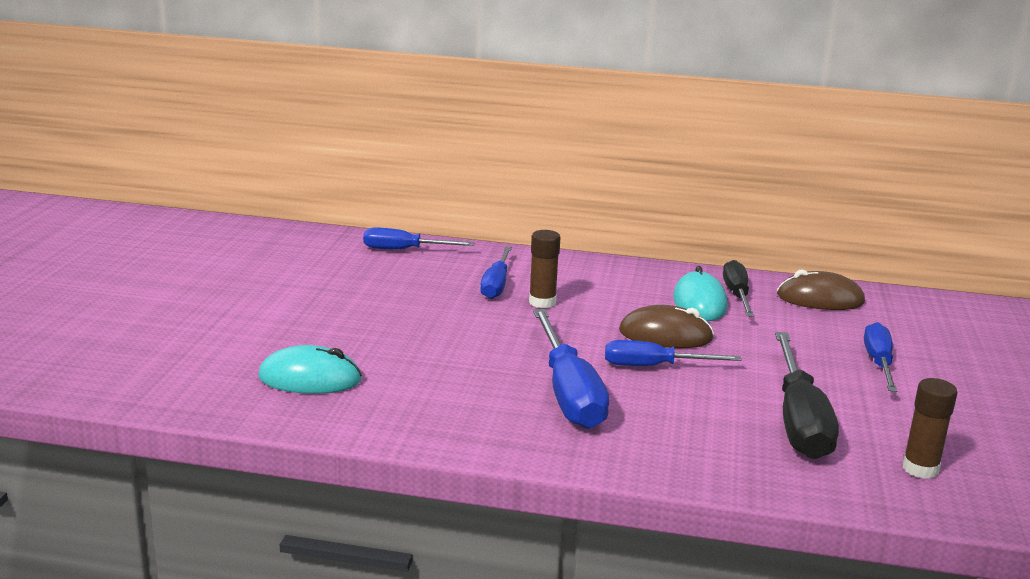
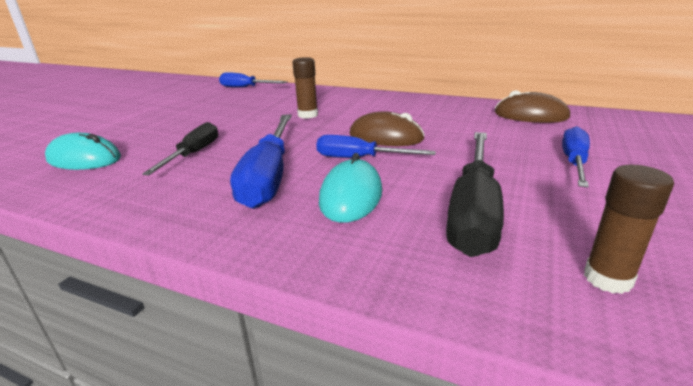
camera: 15 degrees right, 5 degrees up
blue screwdriver [480,246,512,299] -> none
turquoise mouse [673,266,727,321] -> turquoise mouse moved to [319,153,382,223]
black screwdriver [723,260,754,317] -> black screwdriver moved to [142,122,218,175]

